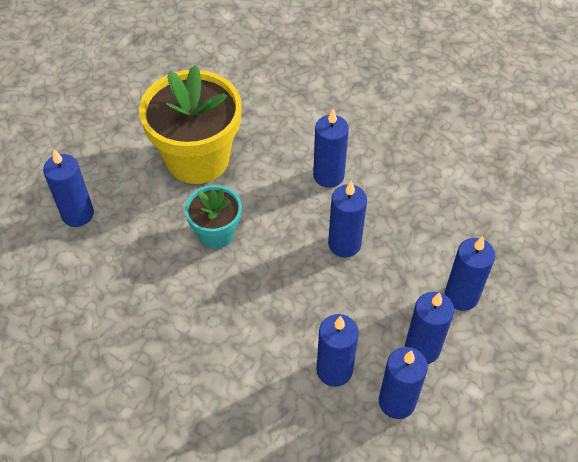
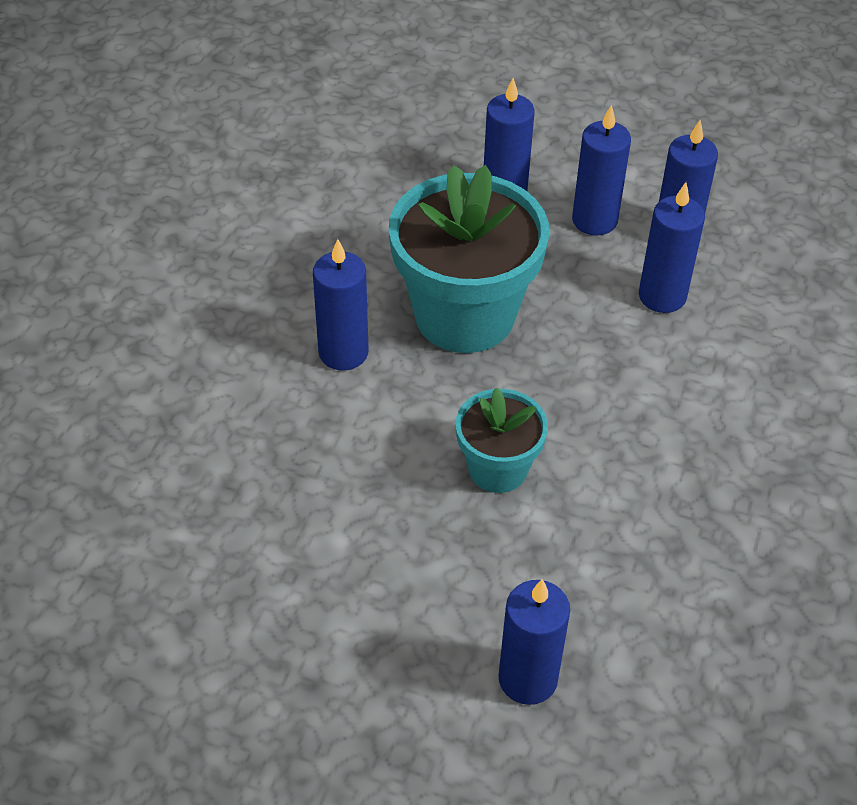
camera: 105 degrees left, 5 degrees down
yellow flower pot [139,65,242,184] -> none
blue candle [328,181,367,258] -> turquoise flower pot [389,165,549,353]

